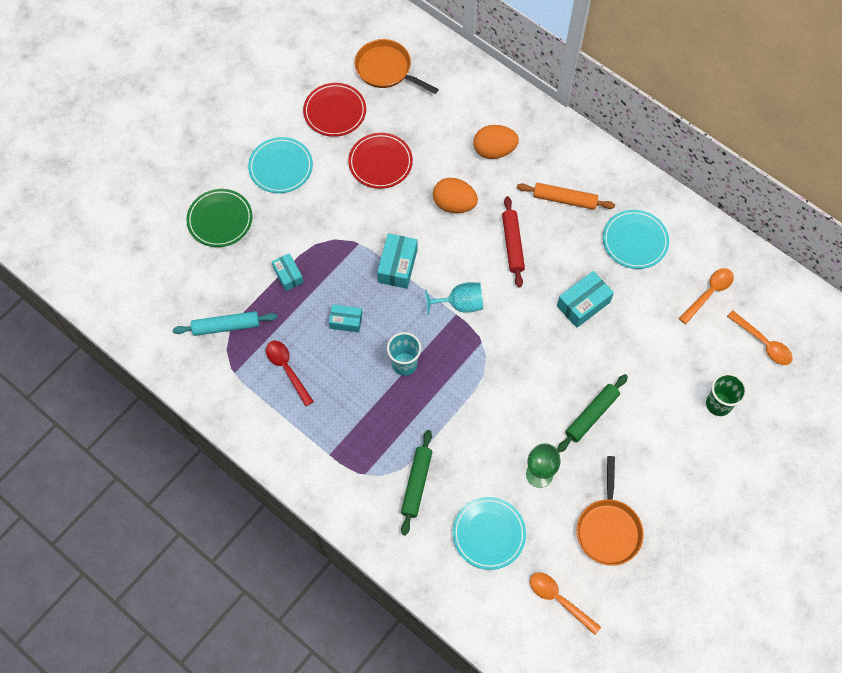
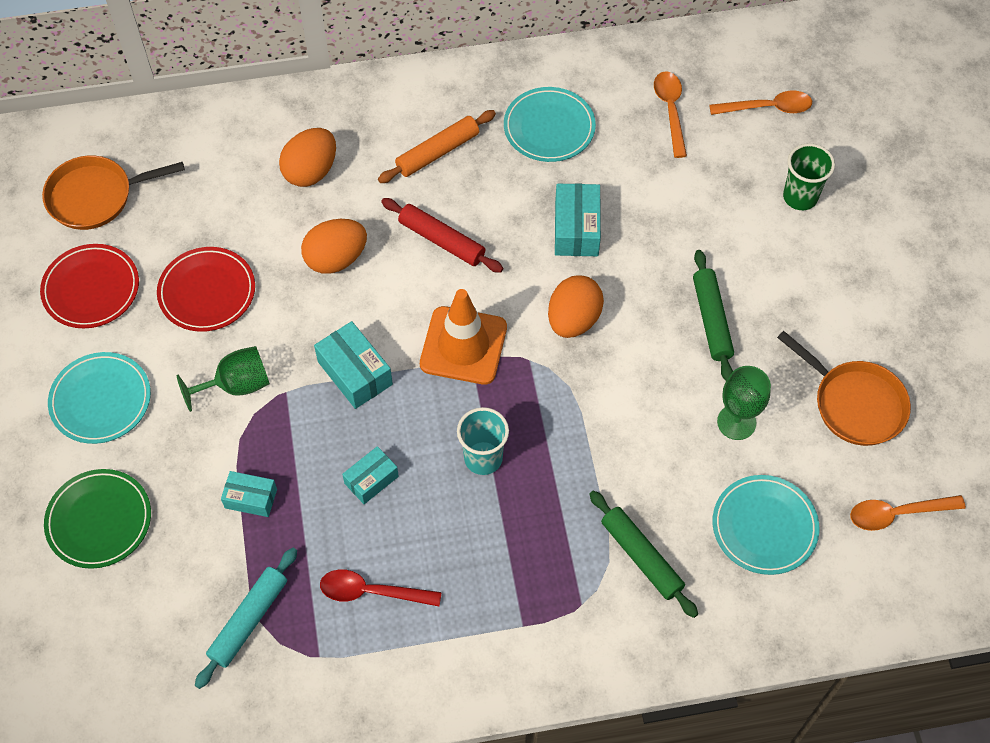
camera: 50 degrees left, 5 degrees down
turquoise goblet [425,282,483,315] -> orange traffic cone [420,289,507,385]
none -> green goblet [177,346,270,412]
none -> orange egg [548,276,604,338]

